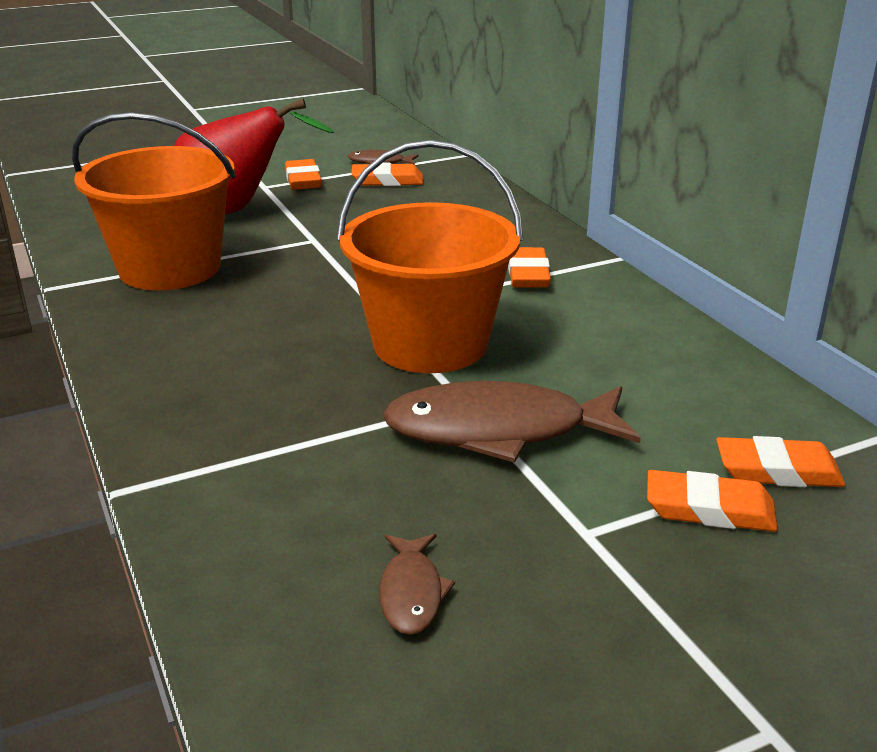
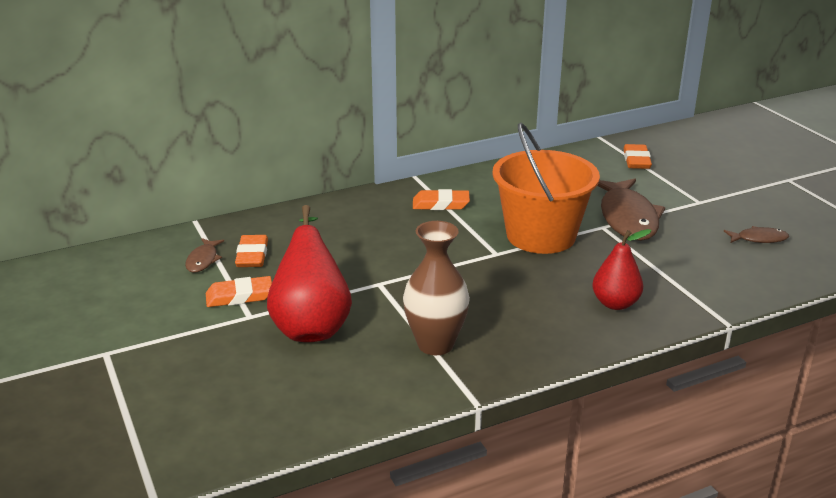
camera: 90 degrees left, 0 degrees up
orange bucket [72,112,236,290] -> brown vase [403,221,470,355]
orange eraser [647,470,778,532] -> none
none -> red pear [592,229,652,310]

